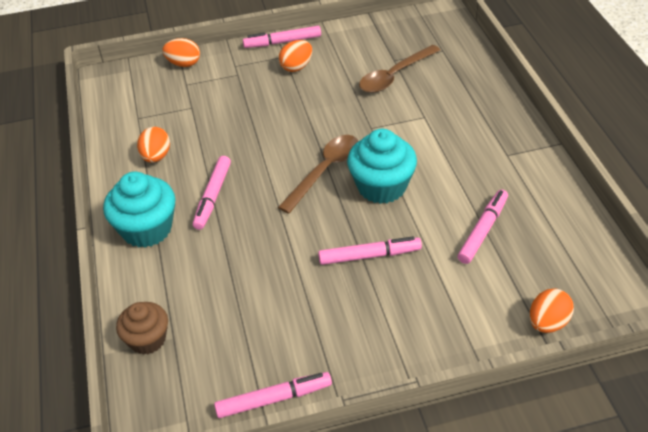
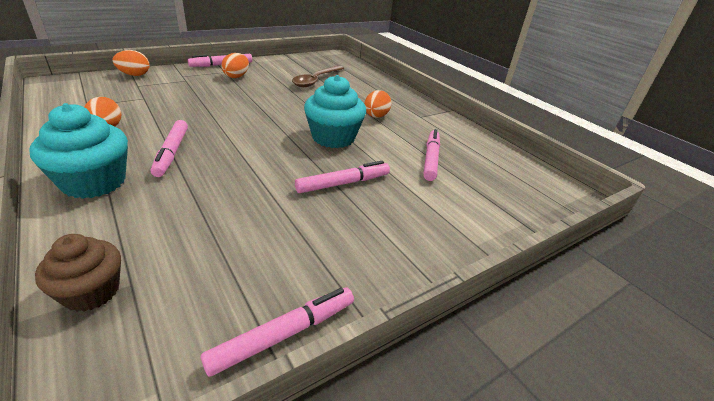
camera: 25 degrees left, 10 degrees down
brown spoon [278,135,359,214] -> none
orange egg [530,288,574,333] -> orange egg moved to [364,90,392,118]

